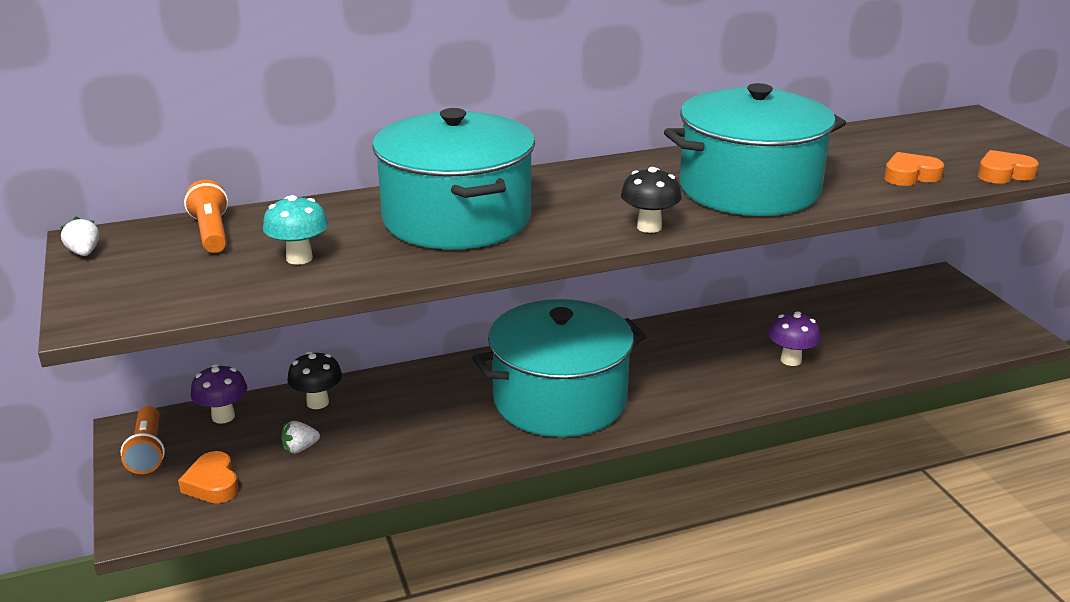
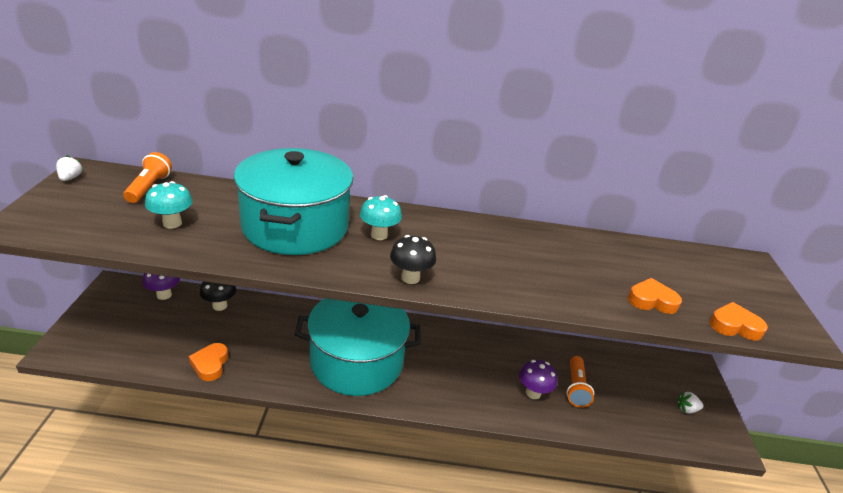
camera: 20 degrees right, 5 degrees up
orange flashlight [120,406,165,474] -> orange flashlight moved to [566,356,594,408]
orange heart [178,451,239,503] -> orange heart moved to [189,343,228,381]
white strawberry [281,421,320,454] -> white strawberry moved to [677,391,703,414]
turquoise pot [664,83,846,216] -> none
none -> turquoise mushroom [360,195,402,240]

